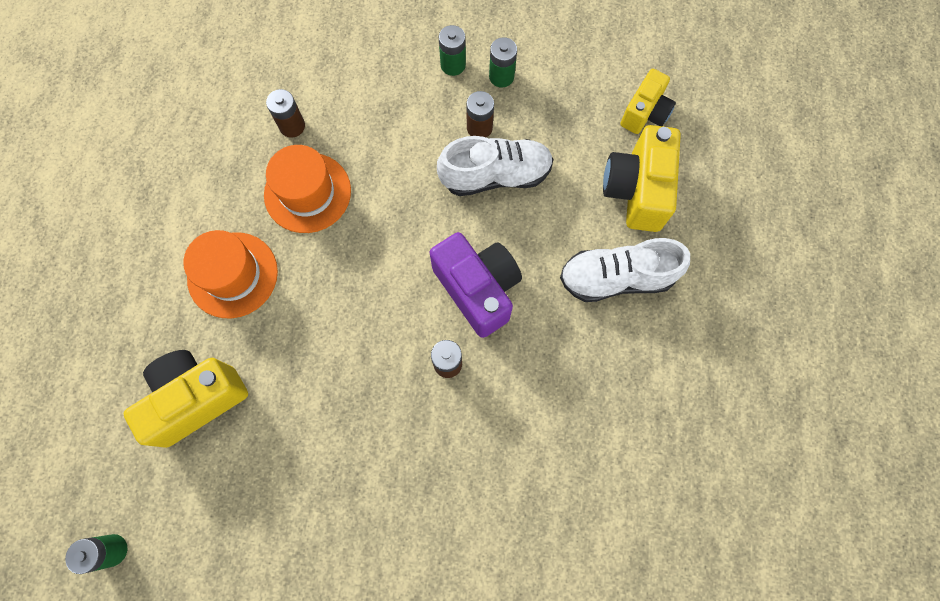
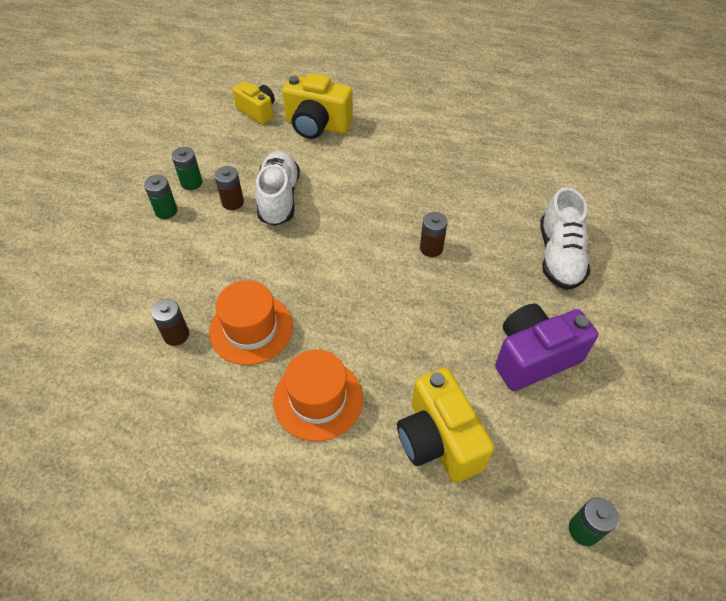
camera: 80 degrees left, 20 degrees down
purple camera [430,232,522,338] -> purple camera moved to [495,304,598,391]
white shoe [560,238,690,302] -> white shoe moved to [540,187,590,290]

